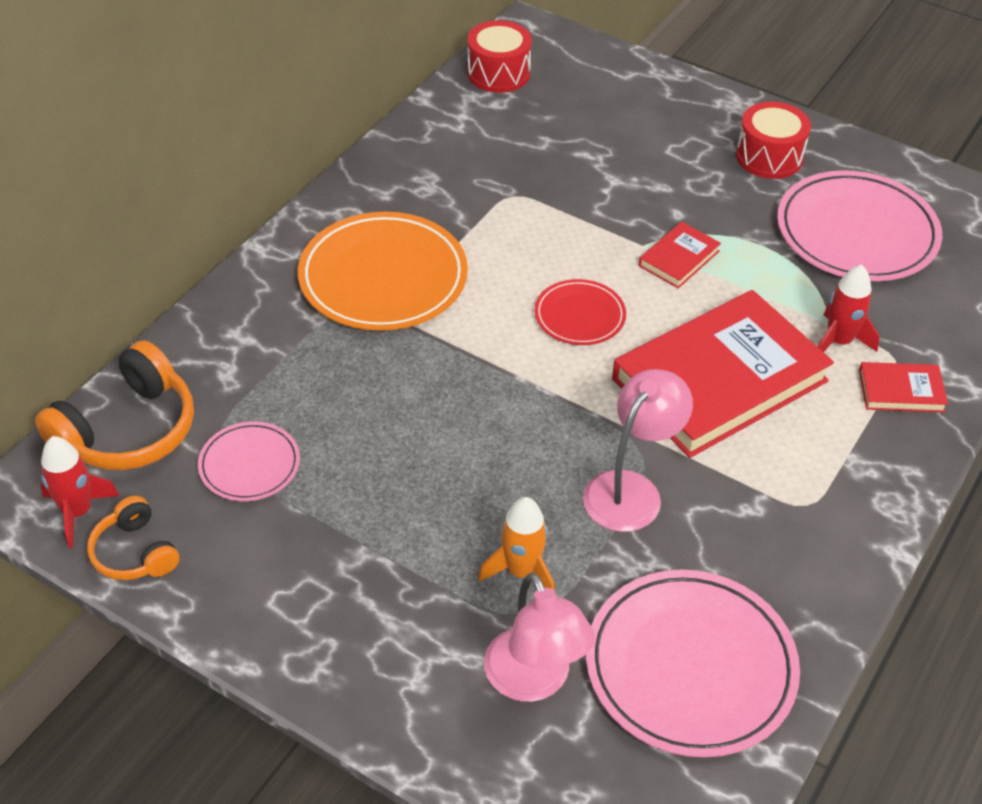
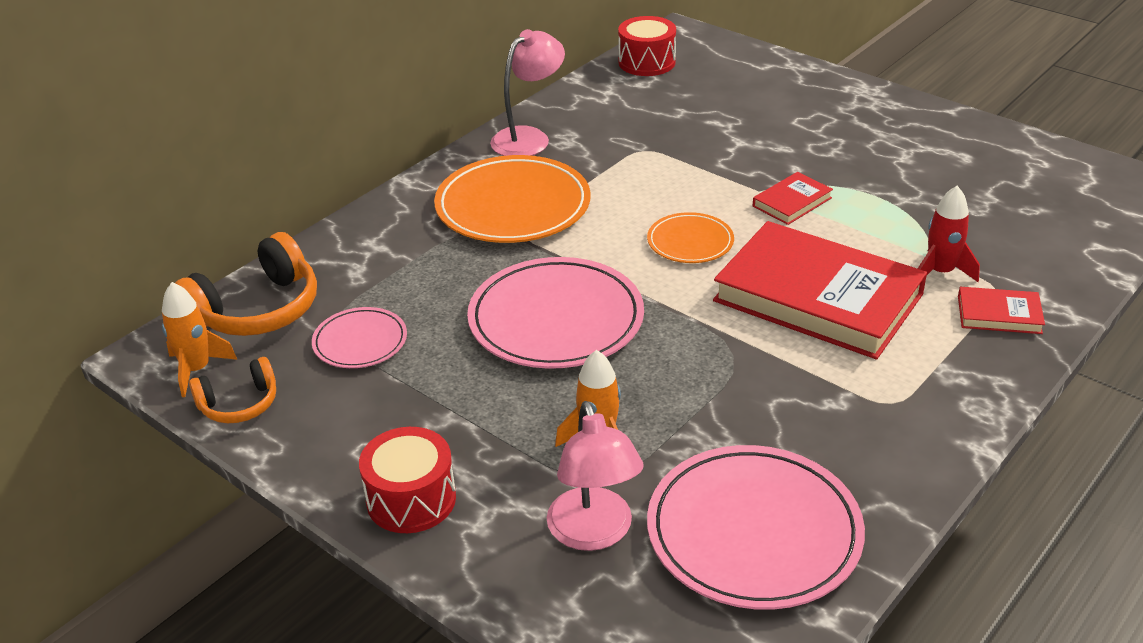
camera: 10 degrees right, 10 degrees down
red rocket [40,436,119,548] -> orange rocket [162,282,237,397]
orange headphones [87,496,179,580] -> orange headphones turned 90 degrees counterclockwise [189,357,276,423]
red plate [534,279,626,345] -> orange plate [647,212,734,263]
pink lamp [583,369,693,532] -> pink lamp moved to [490,29,565,156]
red book [612,290,834,458] -> red book turned 60 degrees clockwise [713,221,927,359]
red drum [736,102,811,179] -> red drum moved to [359,427,456,533]
pink plate [777,170,942,281] -> pink plate moved to [467,257,644,369]

